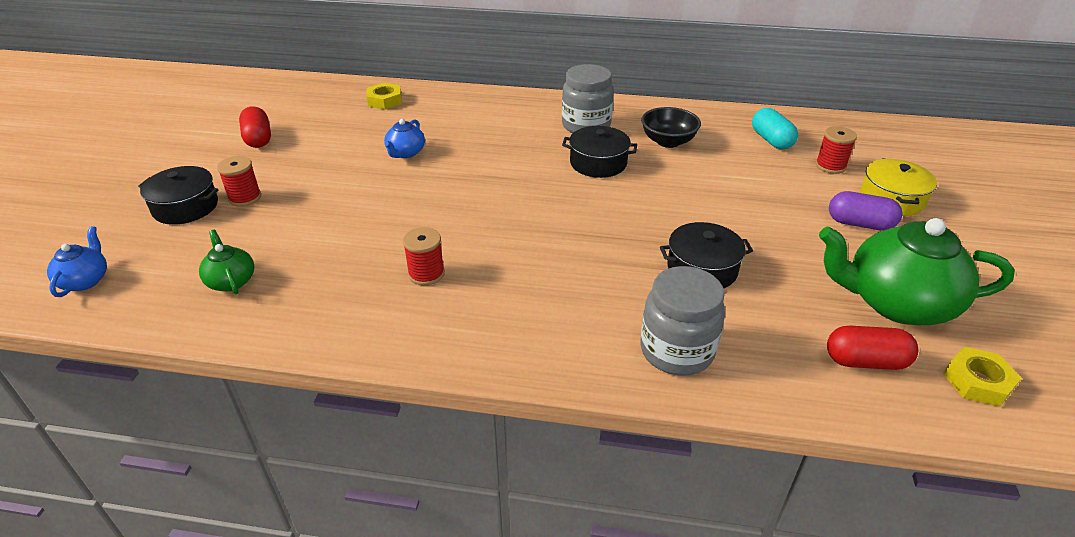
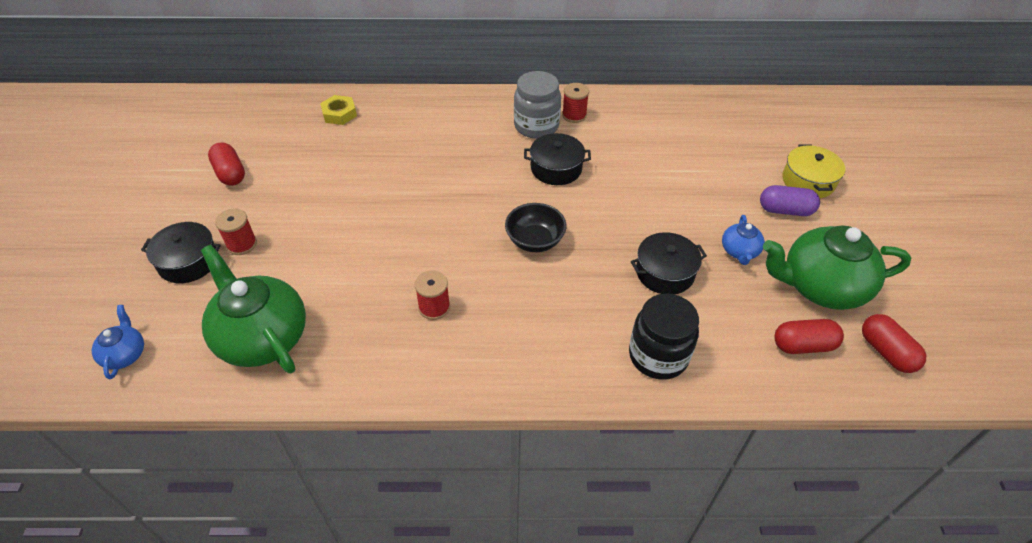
camera: 10 degrees left, 10 degrees up
green teapot [199,230,254,294] -> green teapot [201,245,306,373], size x2.10
blue teapot [384,119,425,158] -> blue teapot moved to [722,215,765,265]
grey jar [640,266,725,376] -> black jar [629,294,699,380]
black bowl [641,107,701,148] -> black bowl moved to [505,203,567,252]
turquoise capsule [752,108,798,149] -> none
red spool [816,126,857,174] -> red spool moved to [562,83,589,123]
yellow nut [943,346,1021,407] -> red capsule [862,314,926,373]

